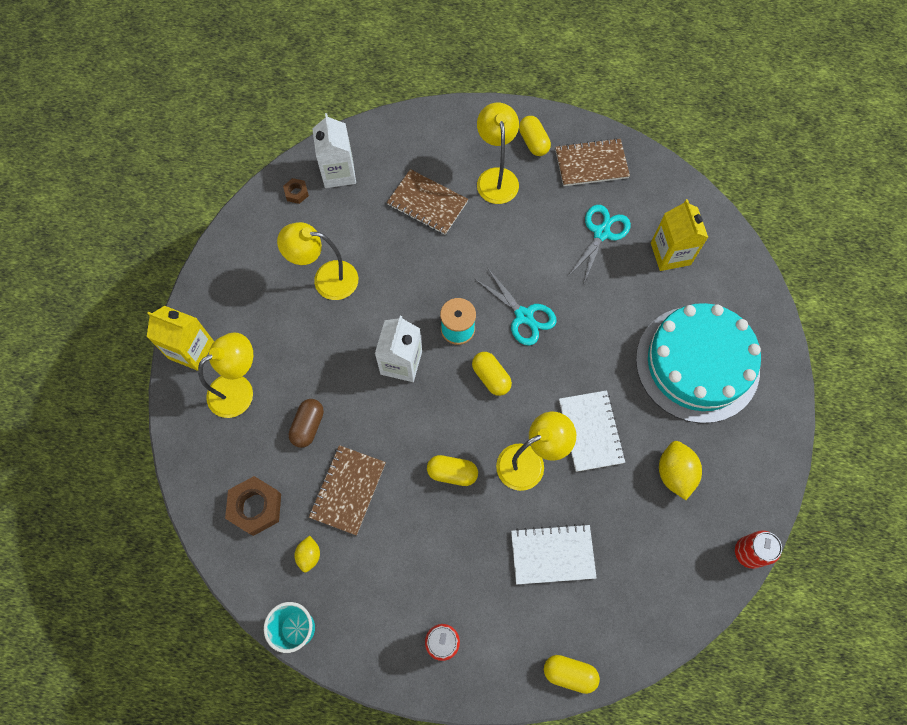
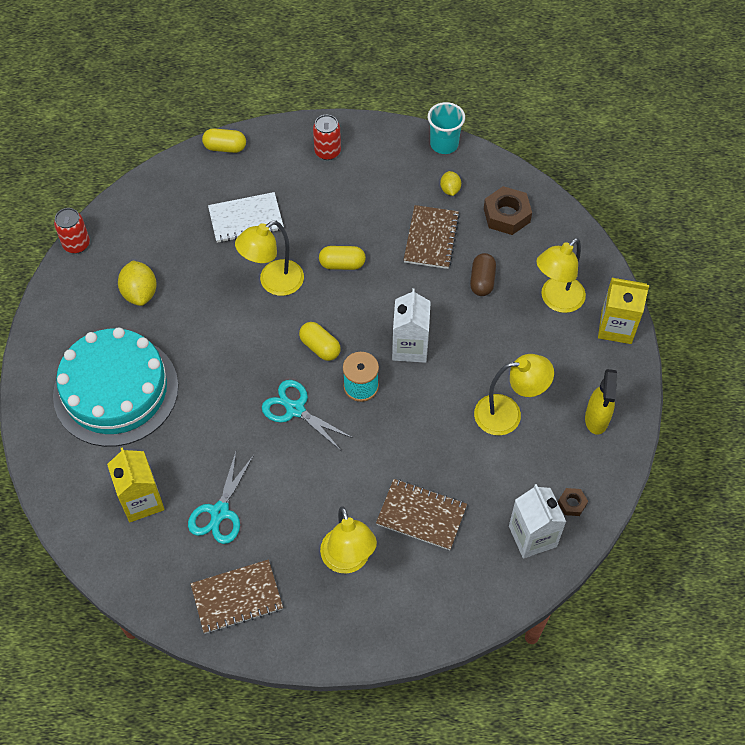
camera: 170 degrees right, 10 degrees down
yellow capsule [519,116,551,156] -> none
white notebook [559,390,625,472] -> none
none -> yellow spray bottle [585,369,617,435]

